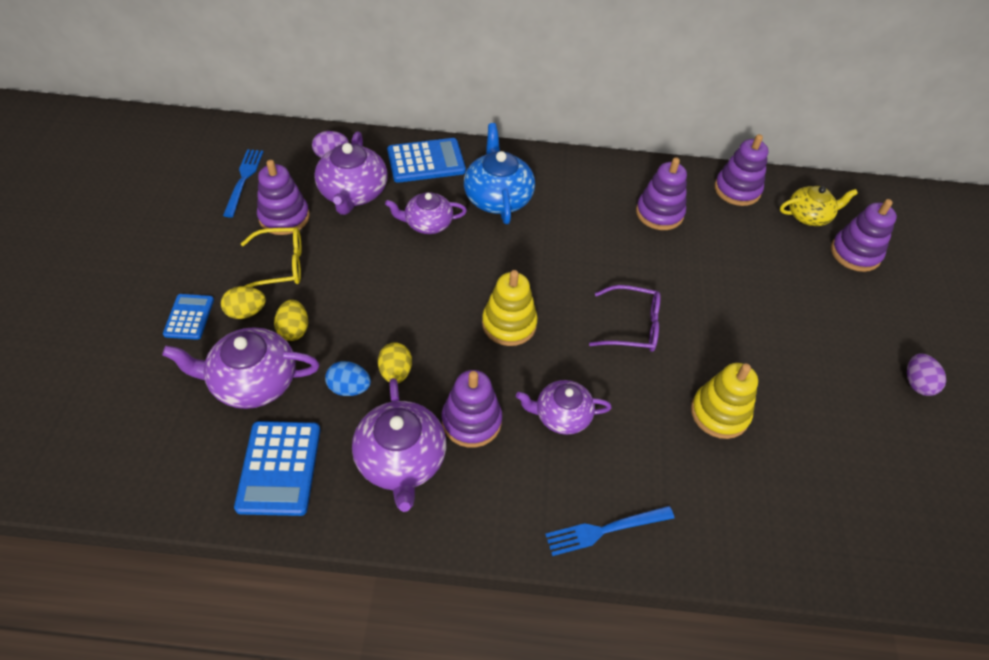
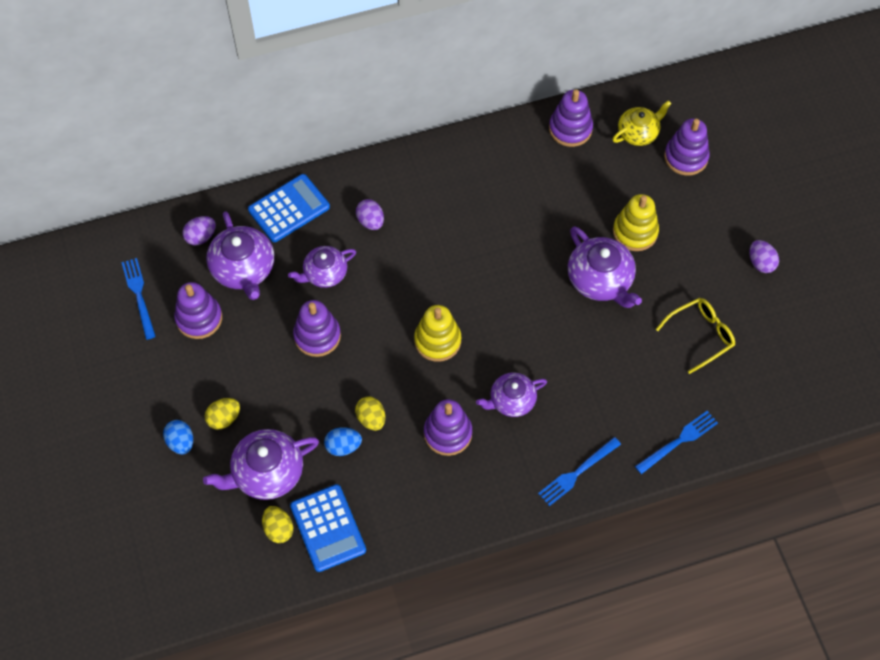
camera: 20 degrees left, 10 degrees up
blue calculator [163,294,214,340] -> blue egg [163,420,193,455]
yellow glasses [241,227,302,287] -> yellow glasses moved to [656,298,735,374]
yellow egg [274,300,308,341] -> yellow egg moved to [262,506,293,543]
purple teapot [352,378,446,512] -> purple teapot moved to [568,226,642,308]
blue teapot [464,123,535,224] -> purple egg [356,199,384,230]
purple glasses [589,285,661,352] -> none
purple stacking toy [636,157,687,230] -> purple stacking toy moved to [293,300,341,357]
yellow stacking toy [691,363,758,439] -> yellow stacking toy moved to [613,194,659,251]
none -> blue fork [635,411,718,474]

